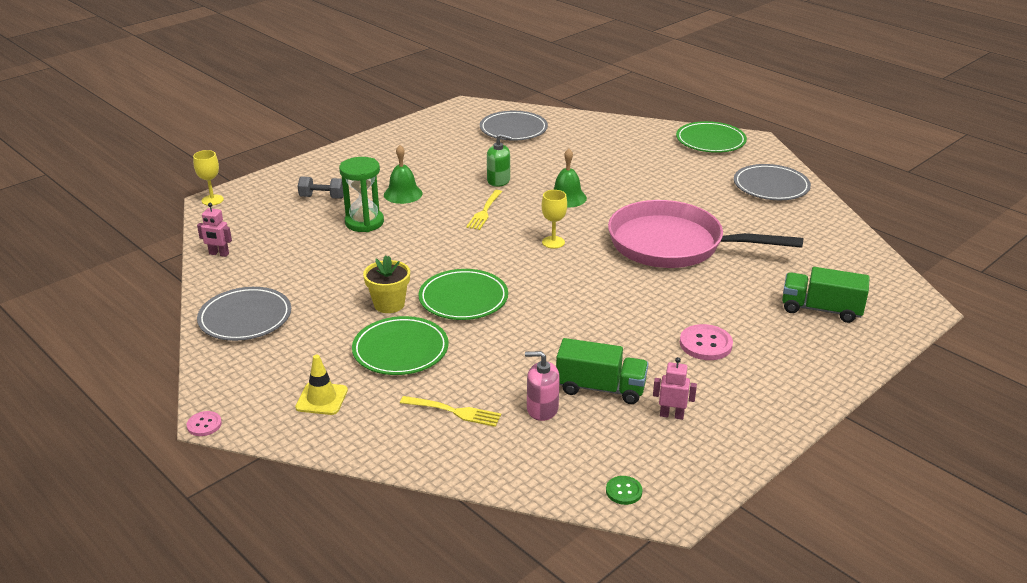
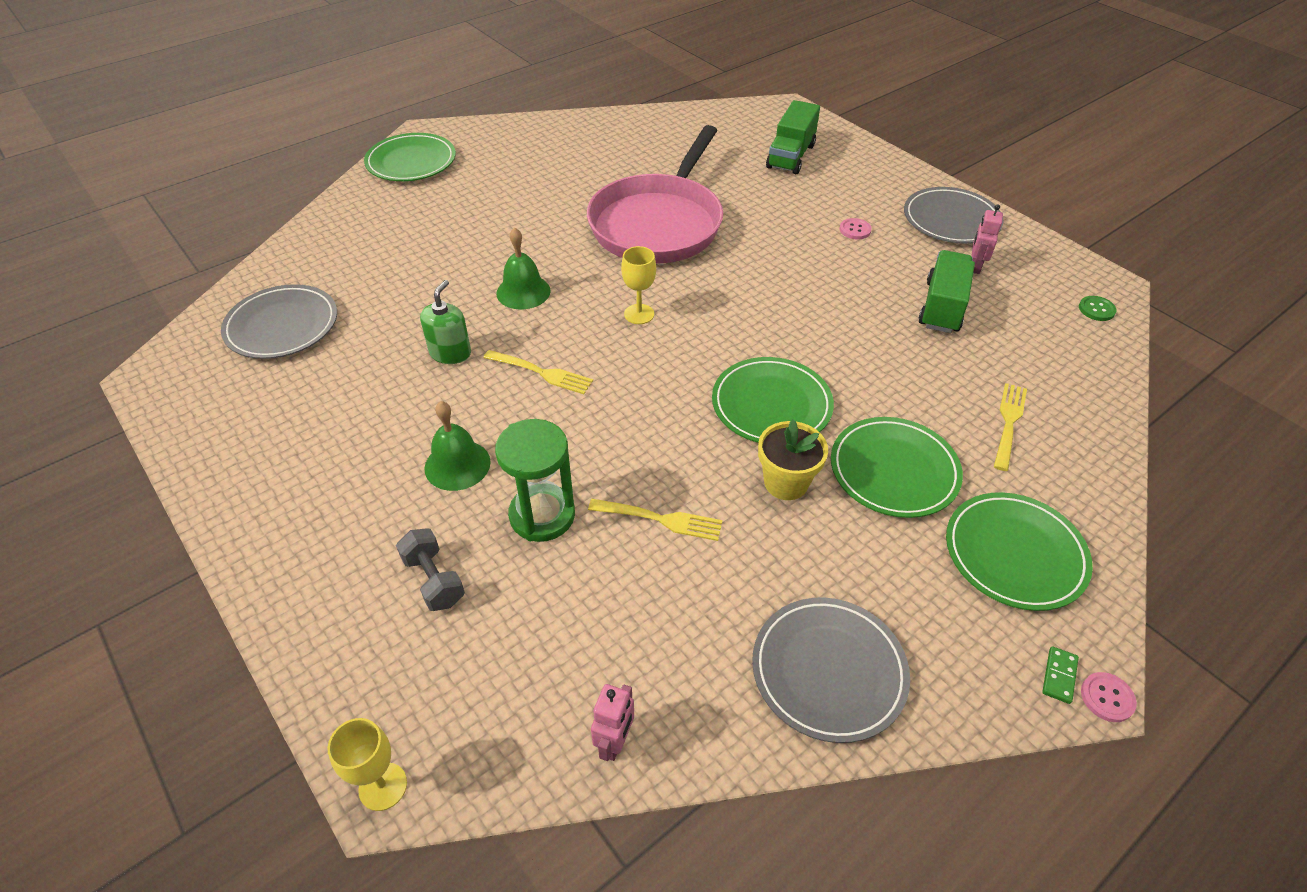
camera: 85 degrees left, 15 degrees up
yellow traffic cone [295,355,348,415] -> green plate [946,492,1093,611]
grey dumbbell [298,176,344,199] -> grey dumbbell turned 45 degrees counterclockwise [396,528,465,611]
pink soap dispenser [525,351,560,421] -> none
pink button [680,324,733,360] -> pink button [840,218,872,239], size x0.58
grey plate [734,164,811,200] -> grey plate moved to [904,187,1004,244]
none -> yellow fork [588,499,723,541]
none -> green domino [1042,646,1079,704]

